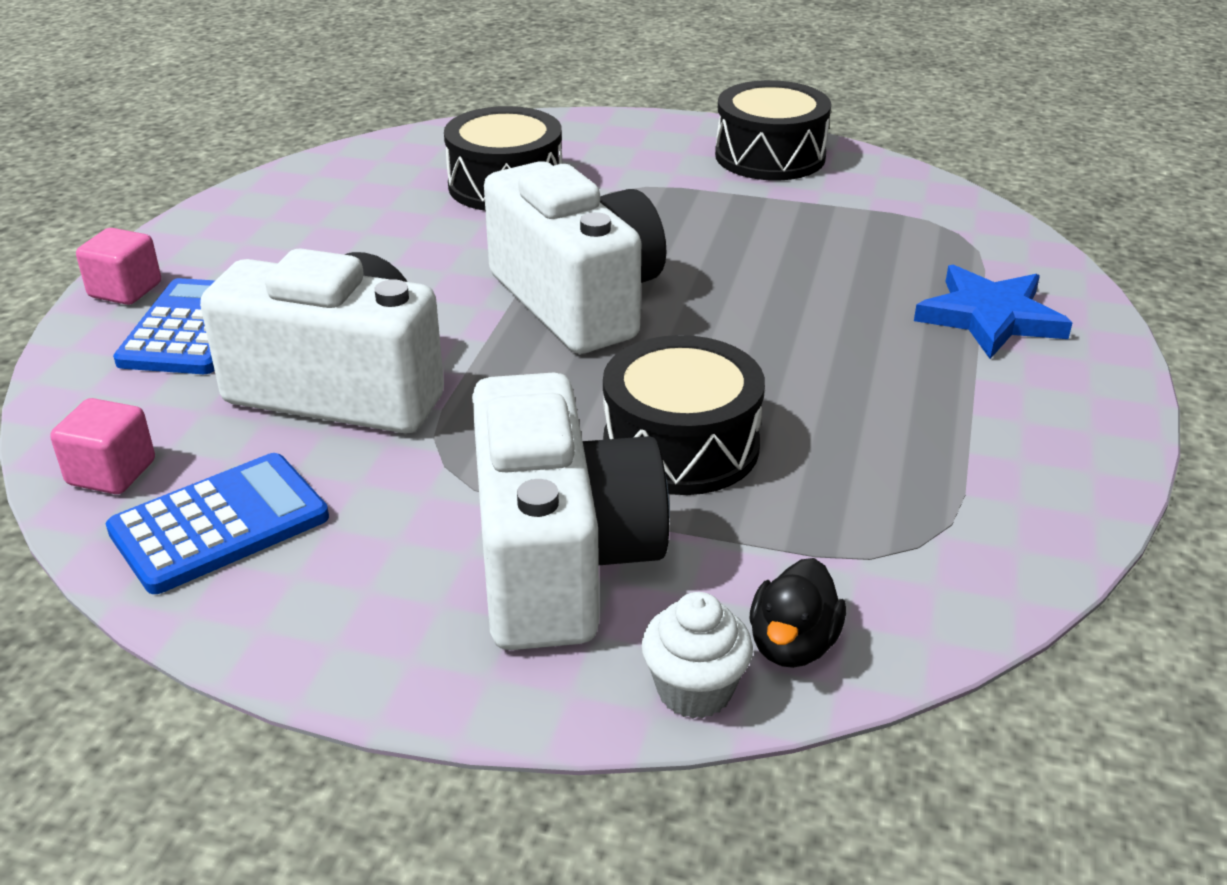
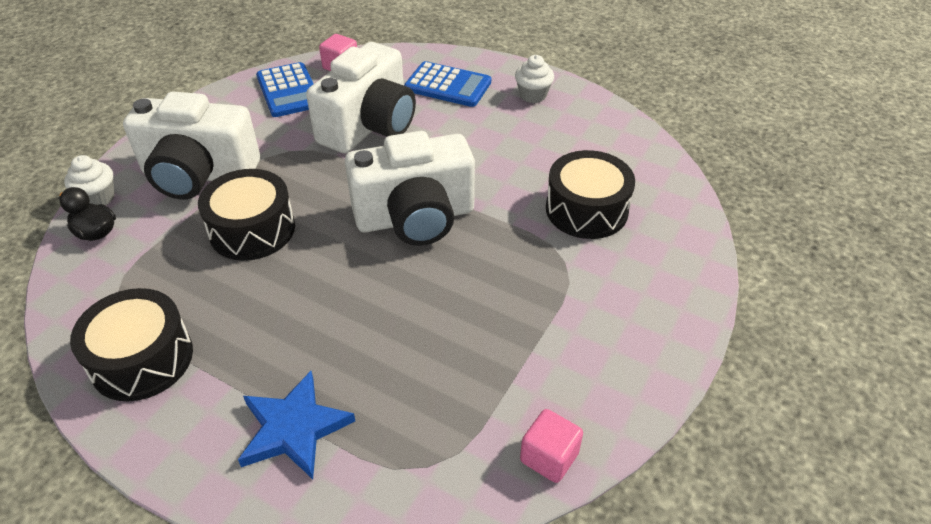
camera: 105 degrees right, 10 degrees up
pink cube [76,228,161,305] -> pink cube moved to [520,409,583,483]
black drum [715,80,831,180] -> black drum moved to [70,288,193,401]
none -> white cupcake [515,55,554,103]

